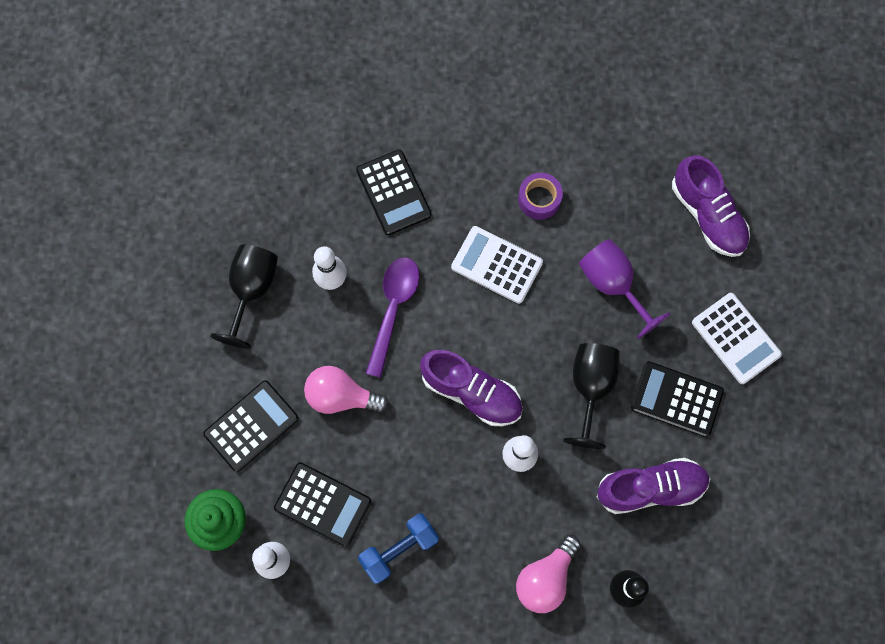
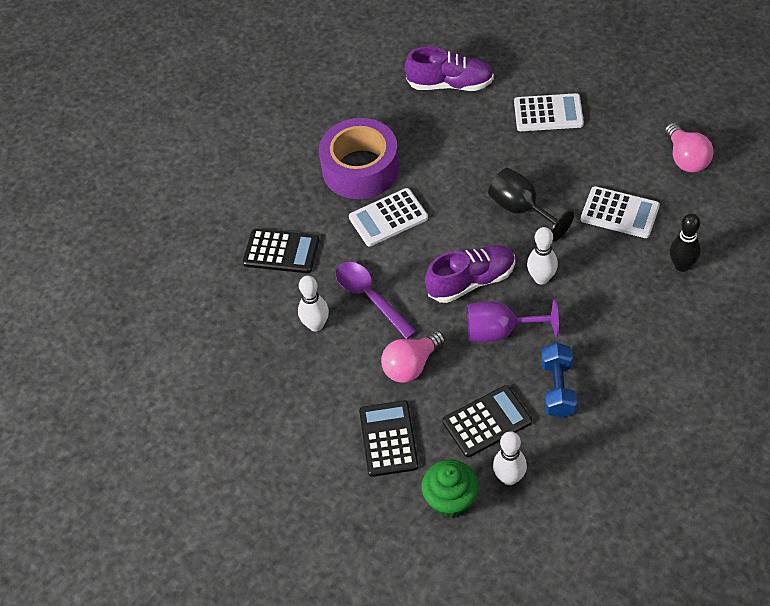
camera: 50 degrees left, 20 degrees down
black goblet [210,244,278,349] -> none
pink light bulb [516,535,581,613] -> pink light bulb moved to [665,123,714,172]
purple tape [518,173,563,220] -> purple tape [319,118,399,199], size x2.11
purple goblet [579,239,671,339] -> purple goblet moved to [467,299,559,342]
purple shoe [597,458,710,514] -> white calculator [581,186,660,238]
black calculator [630,361,724,437] -> none

